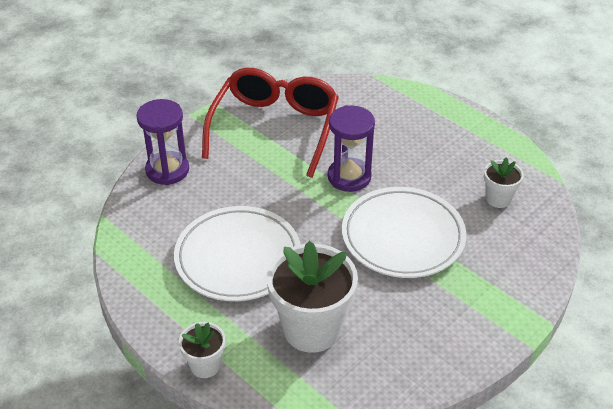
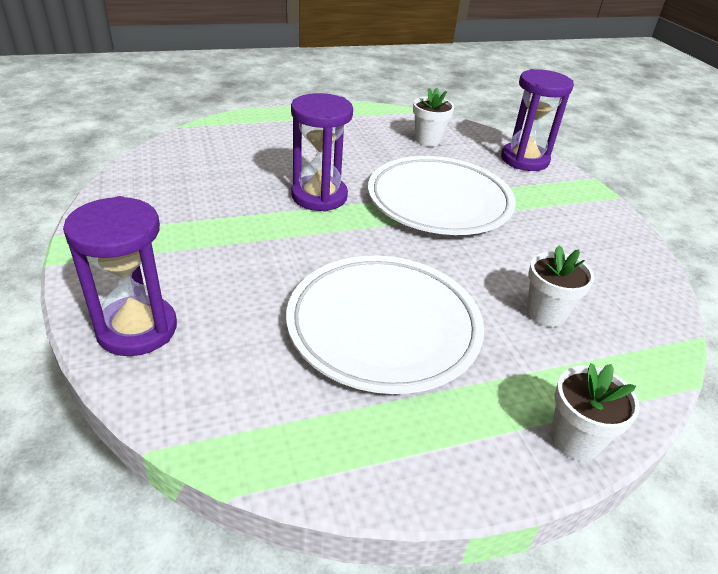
camera: 65 degrees left, 5 degrees down
red glasses [202,68,339,178] -> none
white flower pot [267,241,358,353] -> white flower pot [527,245,594,327], size x0.51
none -> purple hourglass [501,69,574,171]

